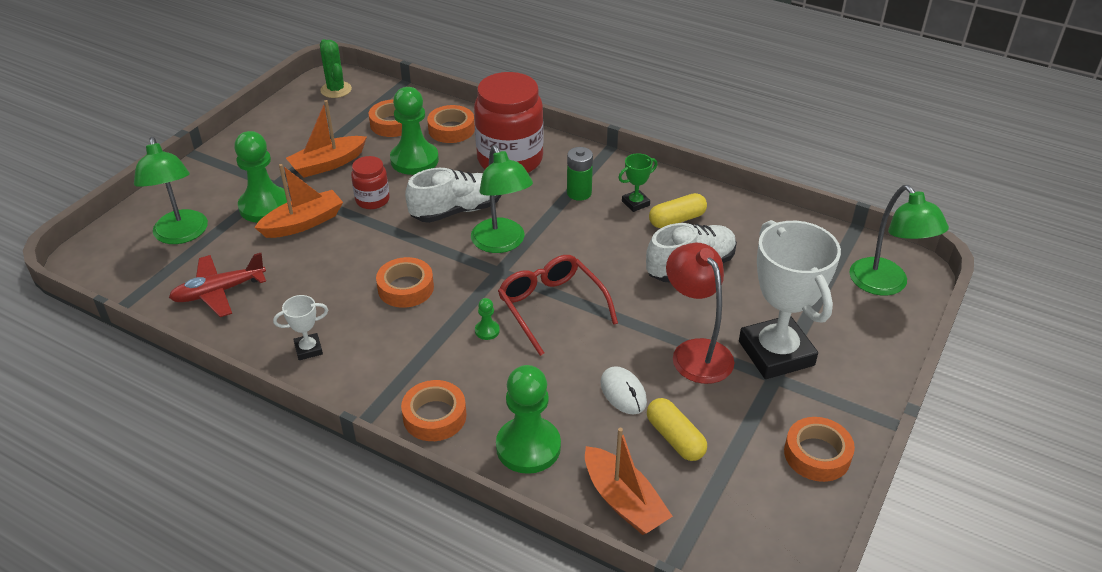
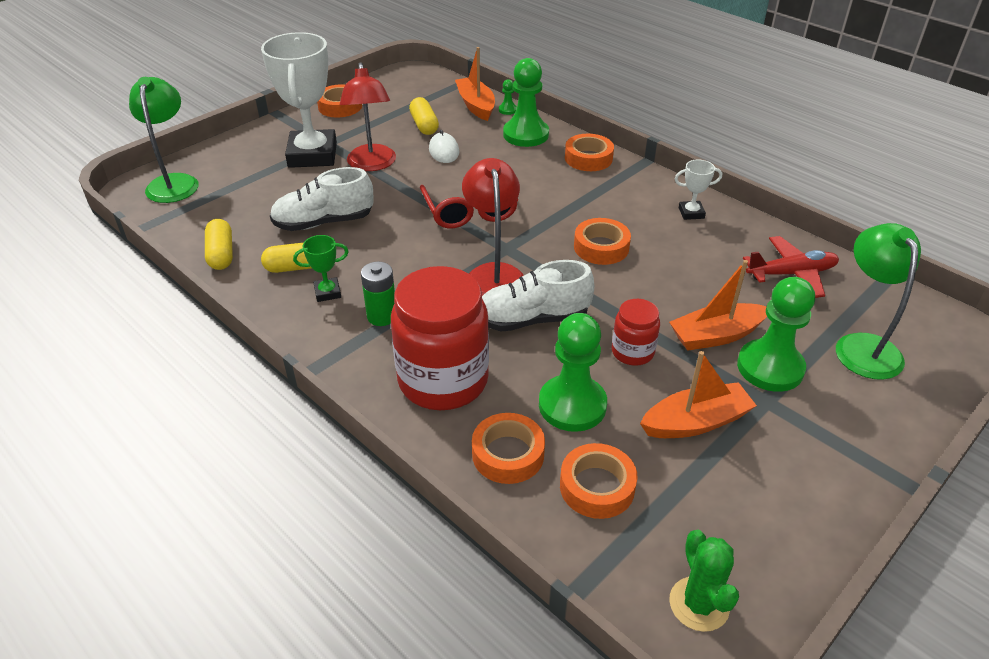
camera: 165 degrees left, 0 degrees up
green lamp [471,145,533,253] -> red lamp [462,158,524,296]
green pawn [475,298,500,340] -> green pawn moved to [499,79,517,115]
none -> yellow capsule [205,219,233,270]

